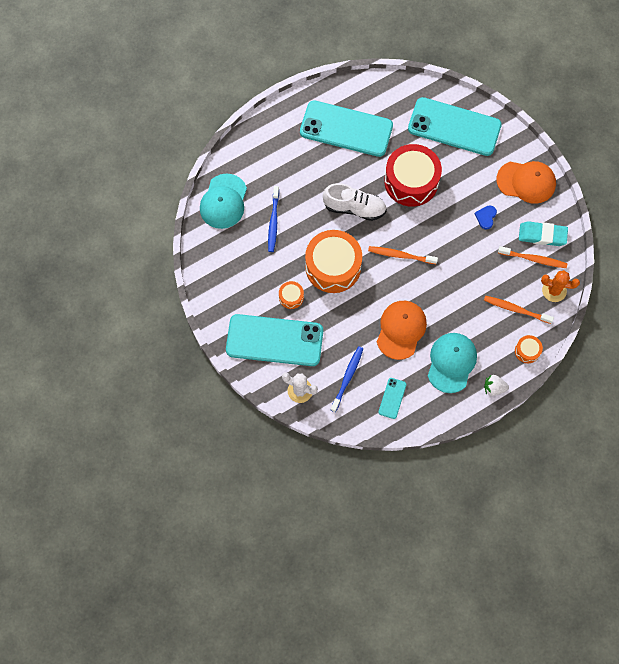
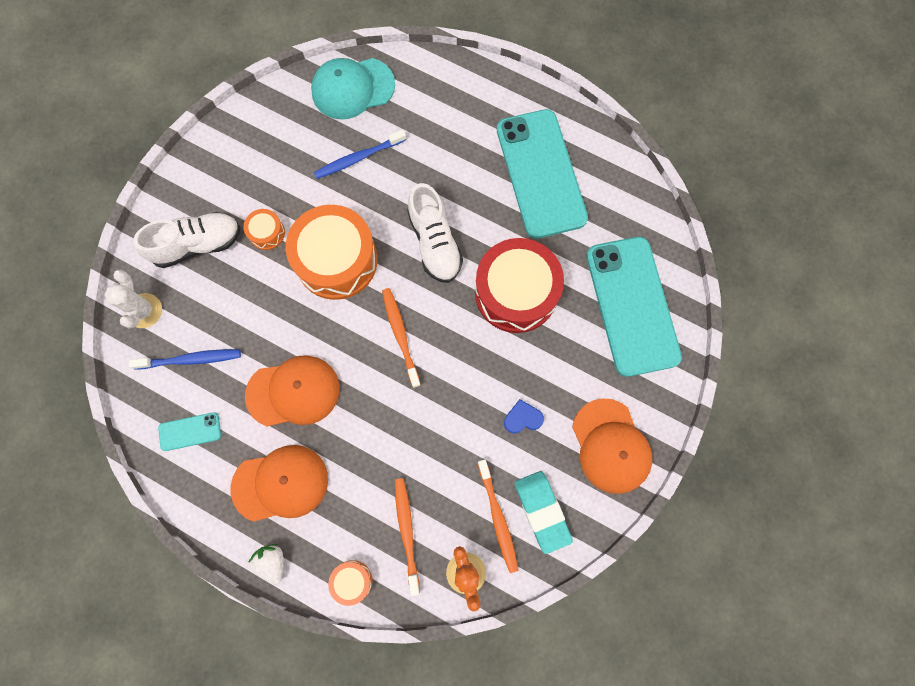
camera: 60 degrees right, 5 degrees up
turquoise phone [226,314,323,366] -> white shoe [133,212,240,268]
turquoise cap [428,333,477,393] -> orange cap [231,445,328,522]

